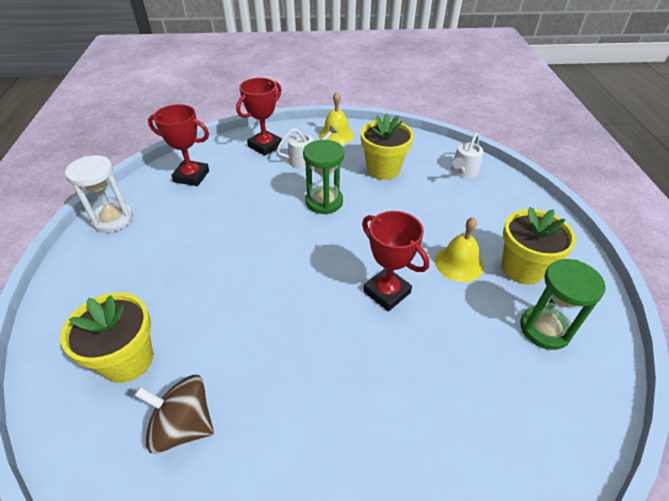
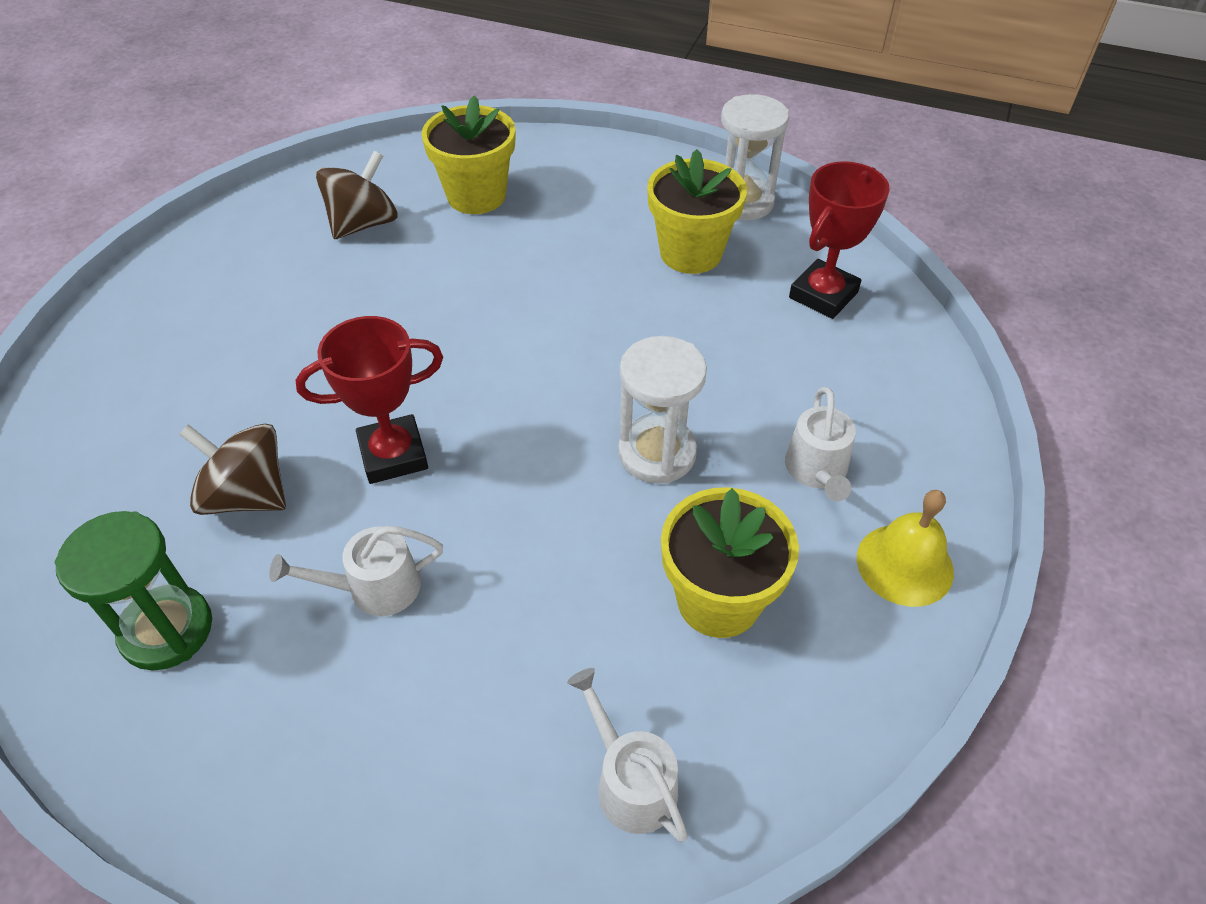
camera: 115 degrees right, 5 degrees up
red trophy [236,78,282,156] -> none
green hourglass [303,140,344,214] -> white hourglass [618,336,707,484]
yellow bell [435,217,483,282] -> white watering can [269,526,443,616]
yellow flower pot [501,207,576,285] -> yellow flower pot moved to [647,149,747,274]
none -> brown spinning top [179,424,286,515]

